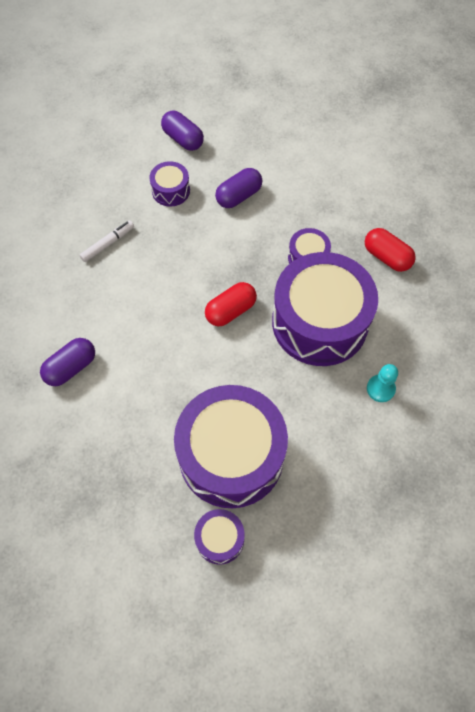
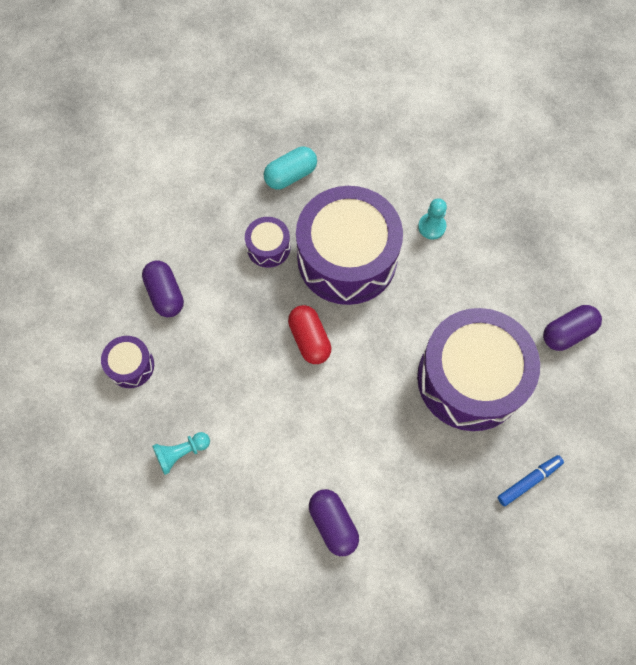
camera: 75 degrees left, 5 degrees up
white marker [79,221,134,262] -> turquoise pawn [152,432,210,475]
purple capsule [161,110,204,151] -> purple capsule moved to [543,305,602,351]
purple drum [194,509,245,565] -> none
red capsule [365,228,416,272] -> turquoise capsule [264,147,317,190]
none -> blue marker [497,455,564,506]

